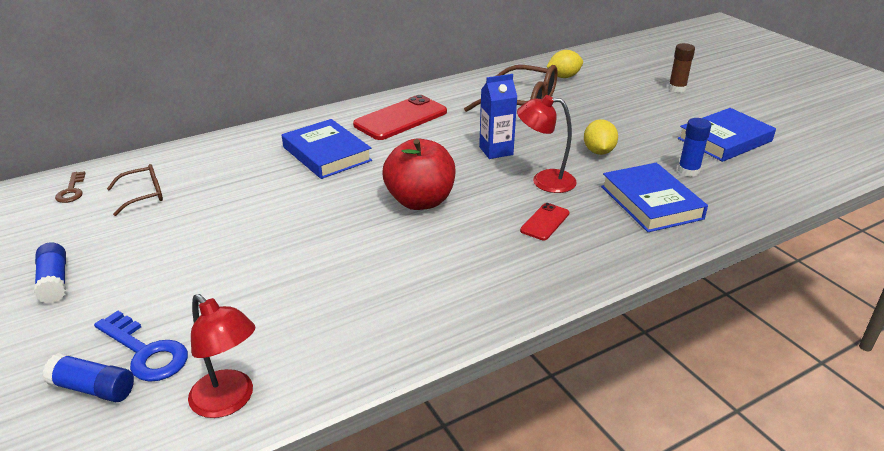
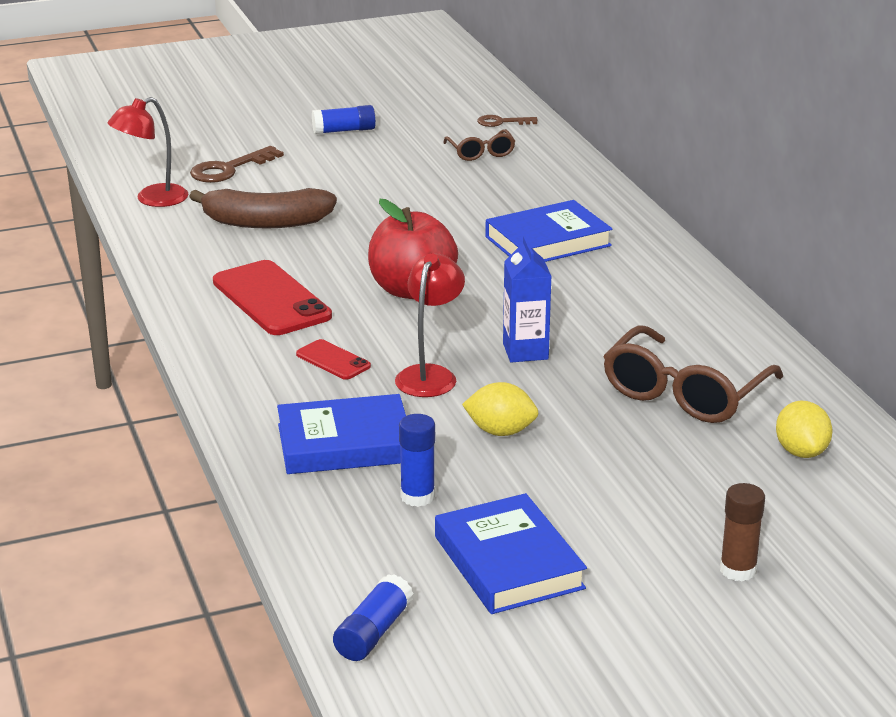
camera: 100 degrees right, 5 degrees down
blue glue stick [43,353,134,402] -> blue glue stick moved to [333,574,413,661]
blue key [94,311,188,382] -> brown key [190,146,284,183]
red phone [353,95,447,140] -> red phone moved to [213,260,332,335]
none -> brown banana [189,188,337,228]

